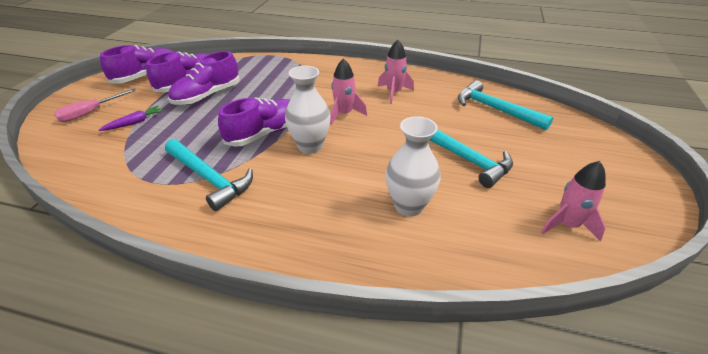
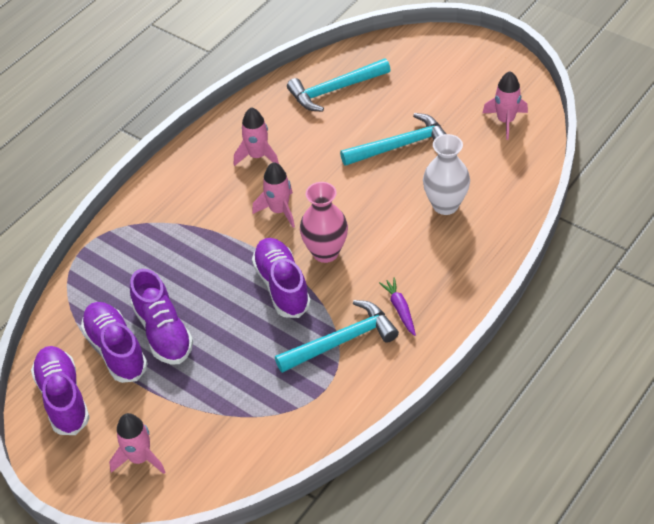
camera: 65 degrees left, 10 degrees up
pink screwdriver [54,89,136,122] -> pink rocket [109,413,165,474]
purple carrot [99,106,164,131] -> purple carrot moved to [379,277,416,336]
white vase [285,66,331,154] -> pink vase [300,182,348,263]

